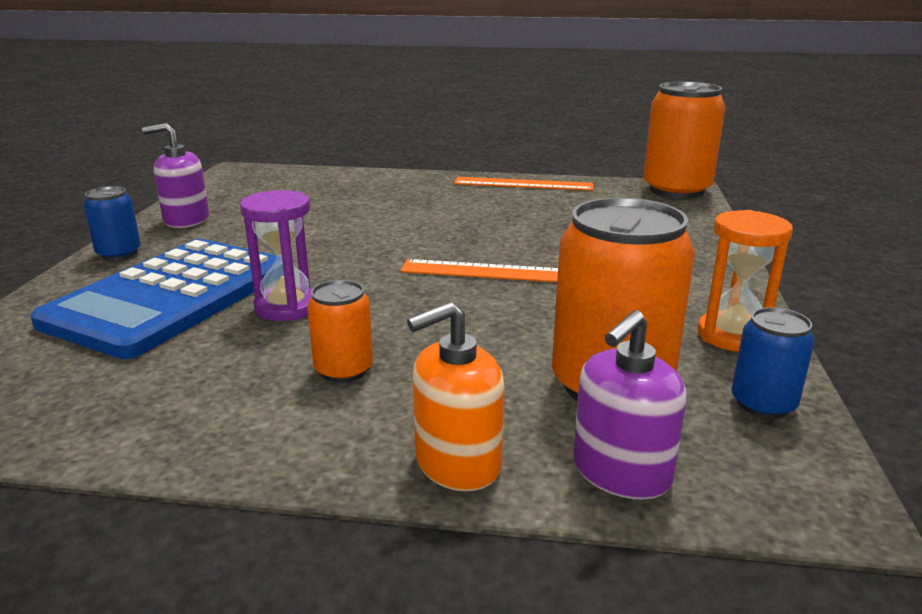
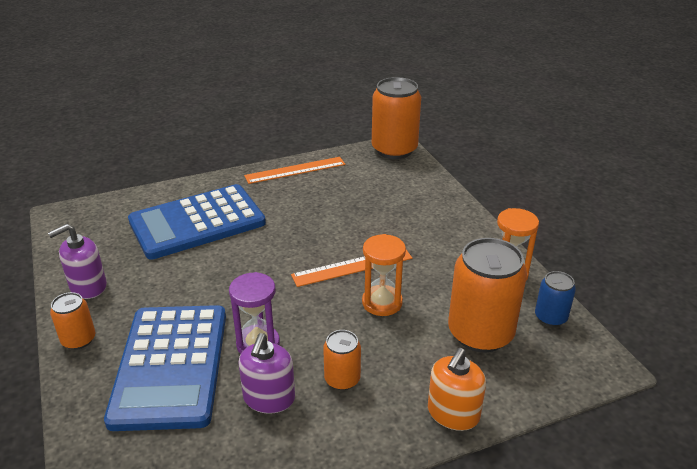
camera: 30 degrees left, 10 degrees up
blue can [84,186,141,260] -> orange can [50,292,95,350]
purple soap dispenser [573,310,687,500] -> purple soap dispenser moved to [238,333,295,414]
none -> blue calculator [128,184,266,259]
none -> orange hourglass [362,234,406,316]

